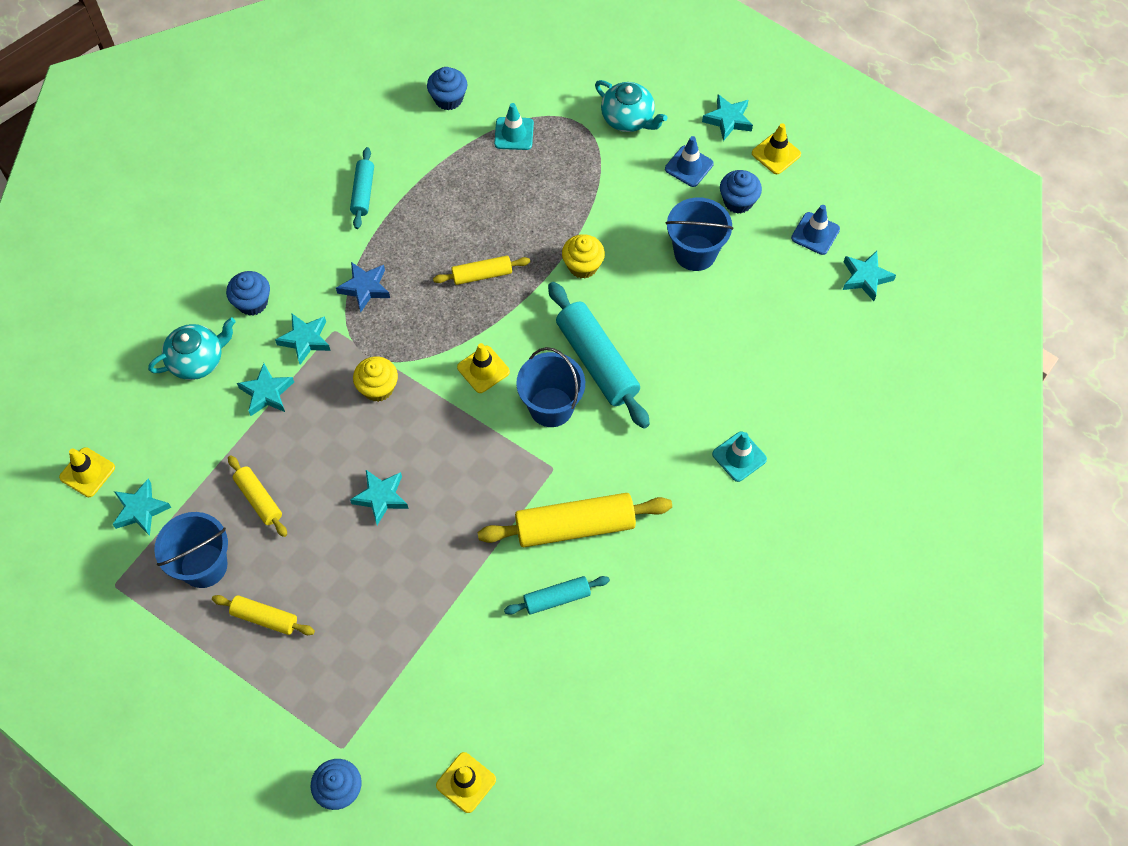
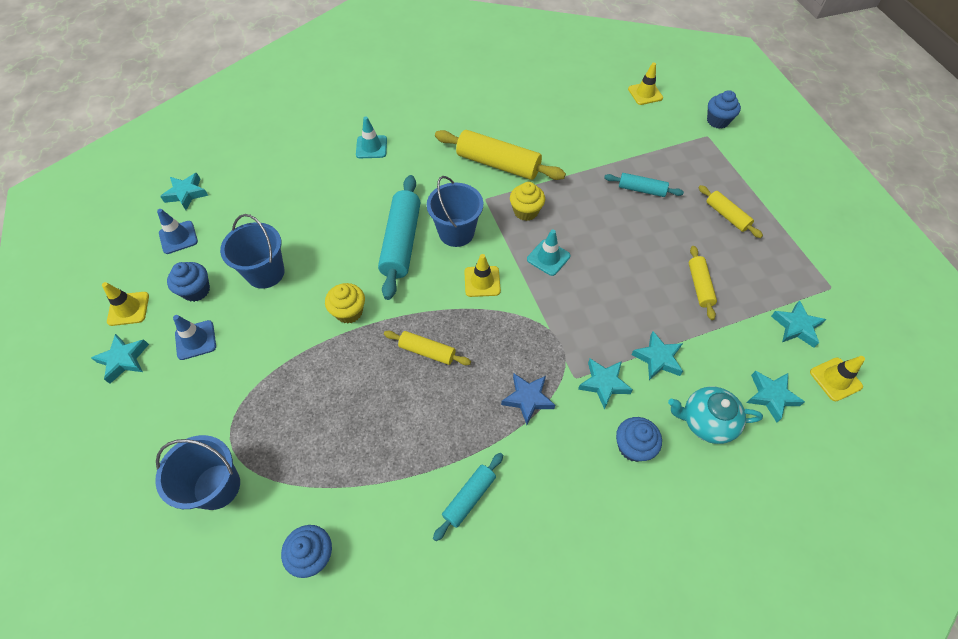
camera: 145 degrees left, 5 degrees down
blue bucket [154,512,228,588] -> blue bucket moved to [155,435,240,510]
turquoise star [350,470,409,525] -> turquoise star moved to [747,371,805,422]
yellow cupcake [353,356,398,402] -> yellow cupcake moved to [510,182,545,221]
turquoise traffic cone [494,103,534,150] -> turquoise traffic cone moved to [527,229,571,276]
turquoise rolling pin [504,576,610,615] -> turquoise rolling pin moved to [604,173,684,197]
turquoise teapot [595,80,667,132] -> none

